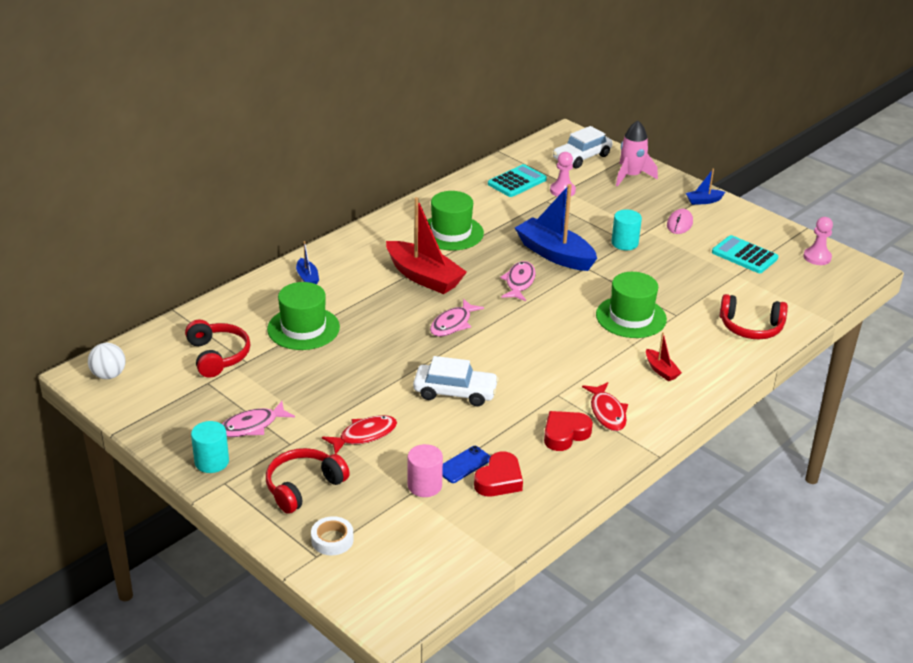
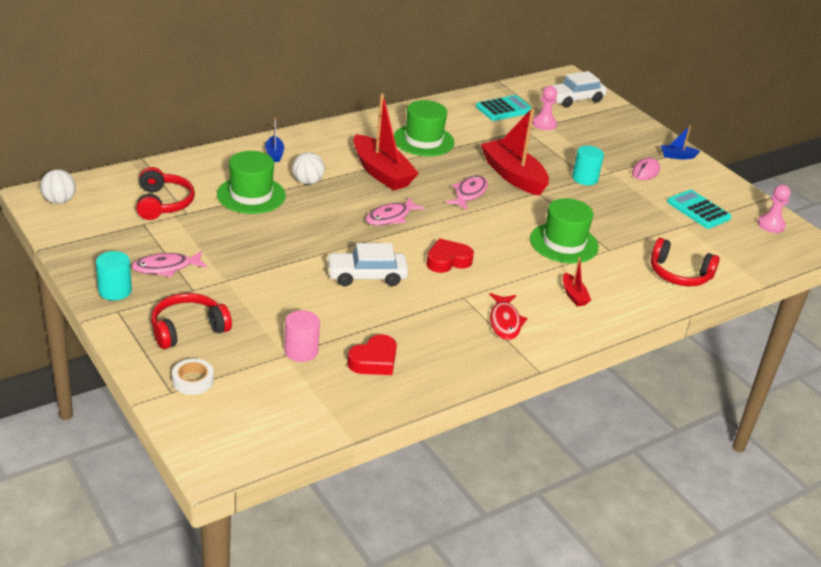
camera: 10 degrees right, 0 degrees up
red fish [322,415,397,454] -> none
white car [413,356,499,406] -> white car turned 150 degrees clockwise [326,243,408,286]
blue phone [442,446,491,483] -> none
blue boat [515,184,597,271] -> red boat [481,107,549,196]
red heart [544,411,593,451] -> red heart moved to [426,238,474,273]
pink rocket [616,121,658,187] -> none
none -> white ball [292,152,325,185]

